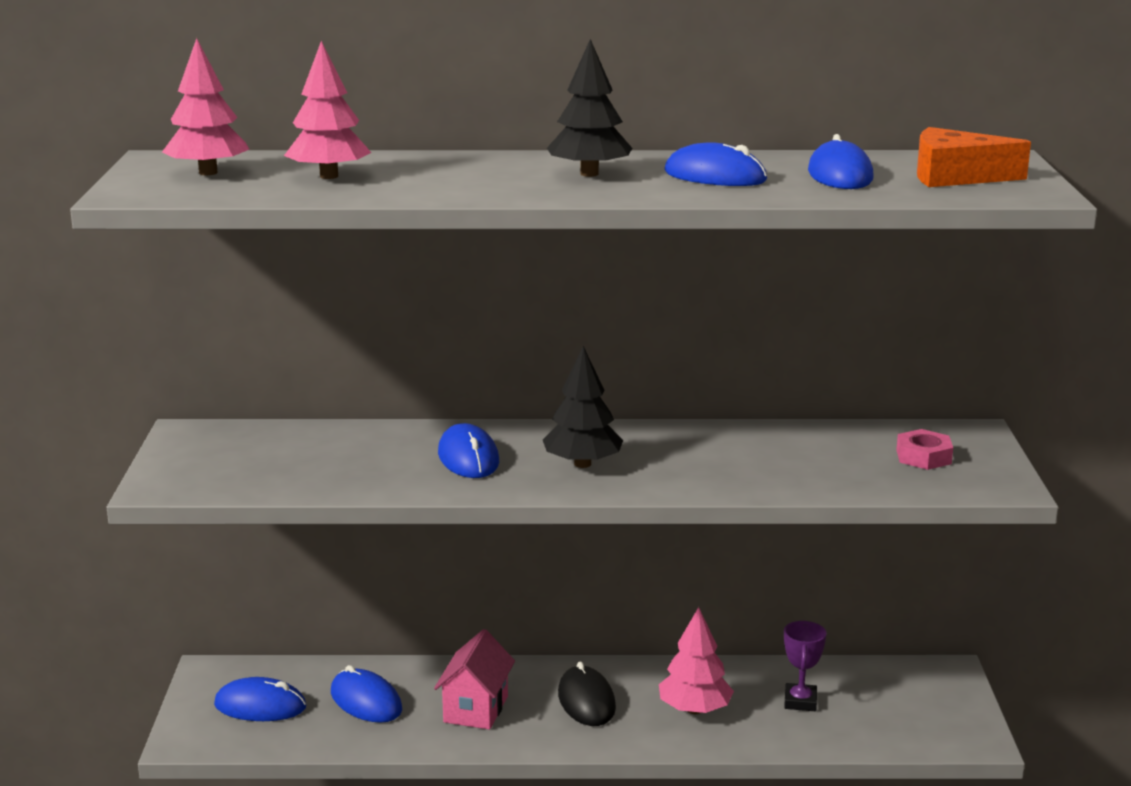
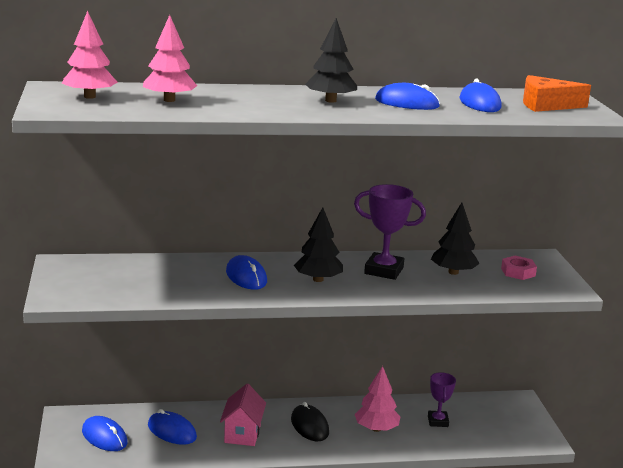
camera: 10 degrees left, 0 degrees up
blue mouse [214,677,306,721] -> blue mouse turned 45 degrees clockwise [82,416,128,451]
none -> purple trophy [354,184,426,280]
none -> black tree [431,203,480,275]

